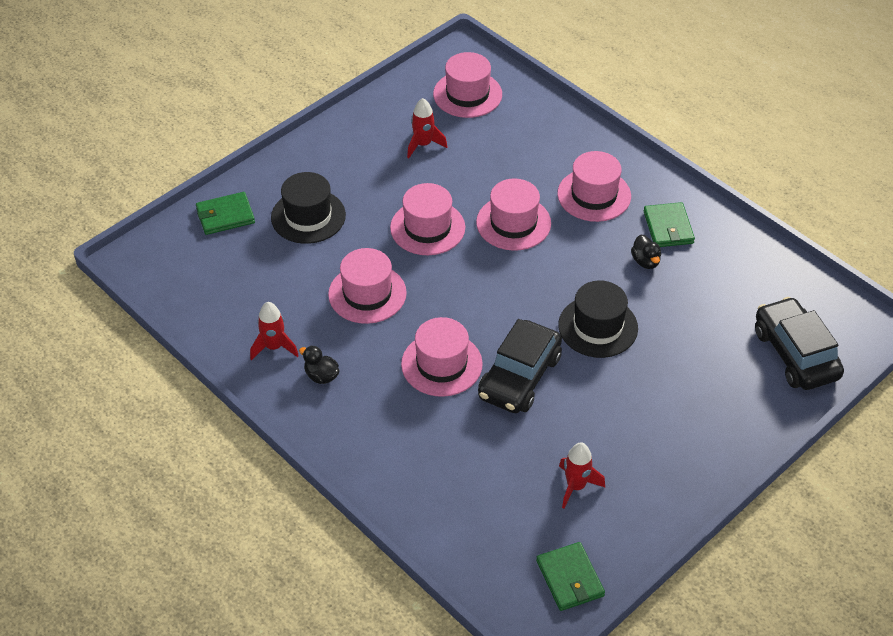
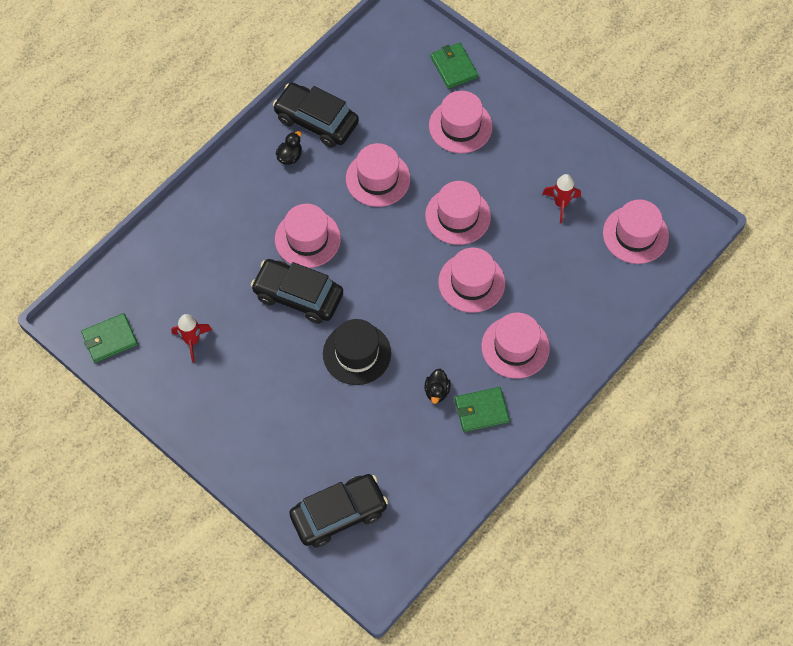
camera: 85 degrees right, 15 degrees up
red rocket [250,302,299,360] -> black car [273,83,359,148]
black hat [271,172,346,244] -> pink hat [429,91,493,153]
black duck [631,235,661,269] -> black duck turned 60 degrees counterclockwise [424,369,451,404]

